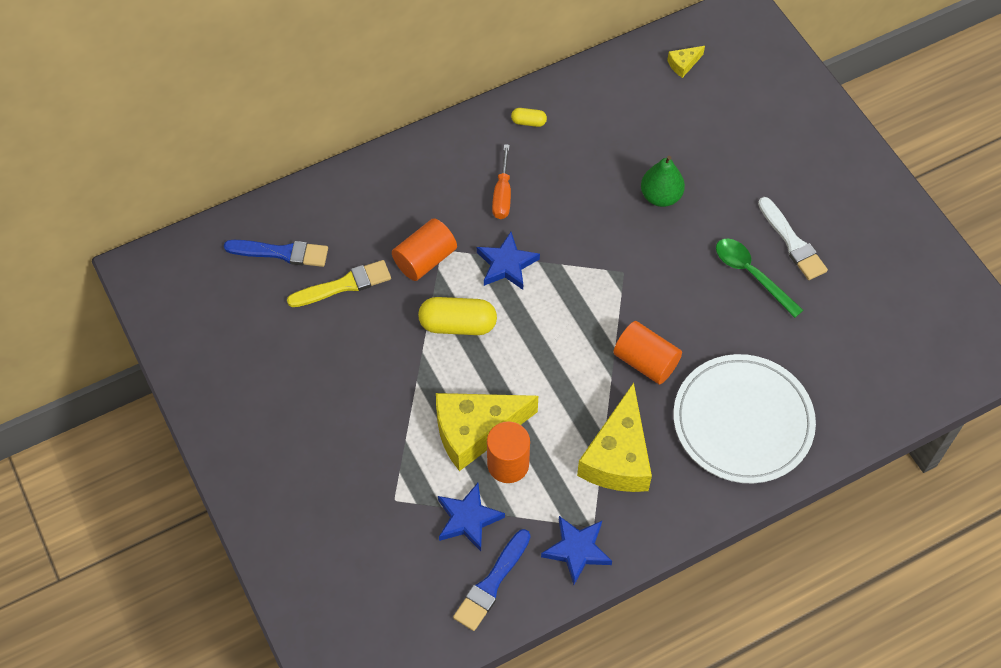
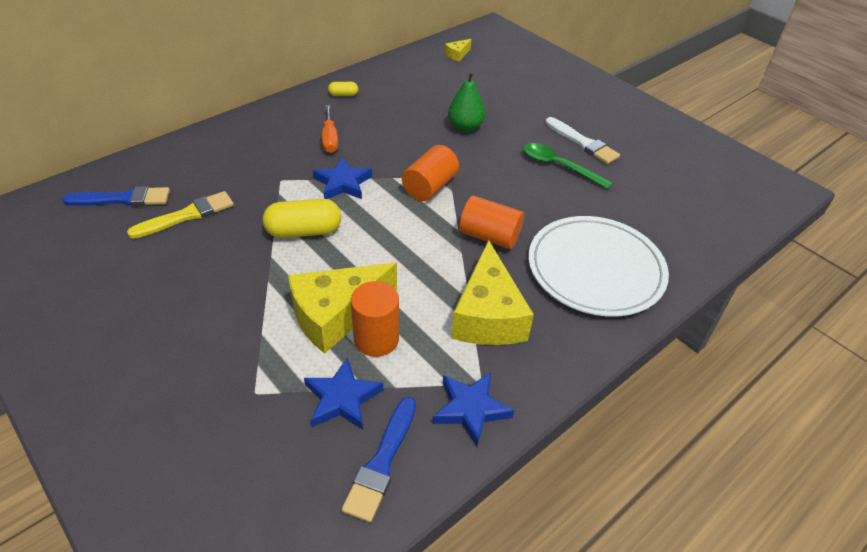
camera: 15 degrees left, 15 degrees down
orange cylinder [392,218,457,281] -> orange cylinder moved to [402,145,459,201]

